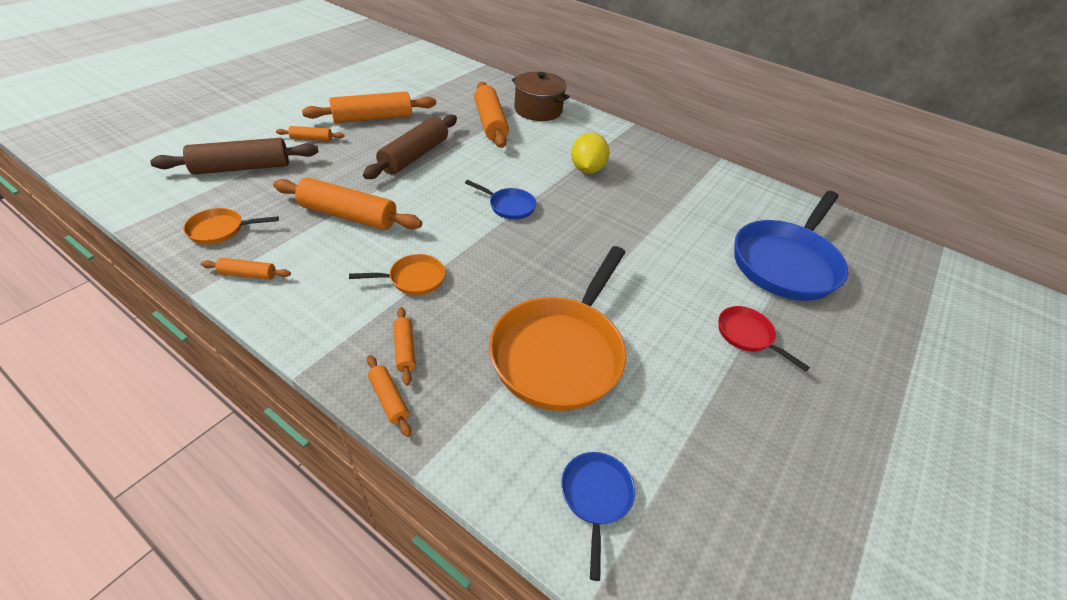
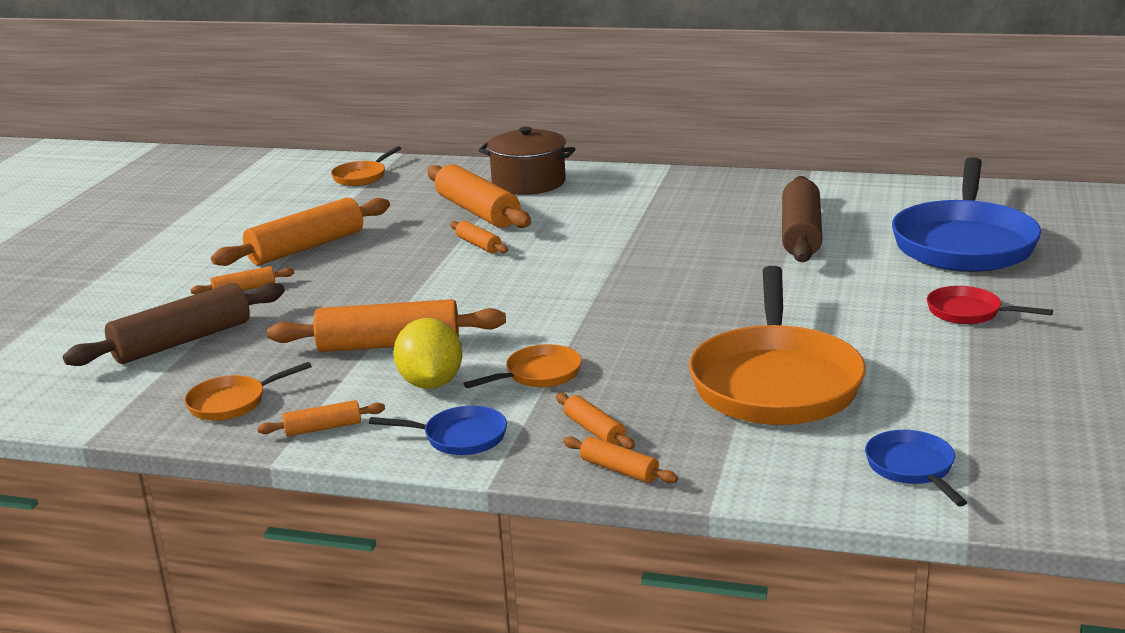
camera: 15 degrees left, 20 degrees down
brown rolling pin [363,114,457,179] -> brown rolling pin moved to [782,176,822,262]
blue pan [465,180,536,220] -> blue pan moved to [369,406,507,455]
yellow lemon [571,132,609,174] -> yellow lemon moved to [393,318,463,389]
none -> orange pan [331,146,401,186]
none -> orange rolling pin [450,221,508,253]

